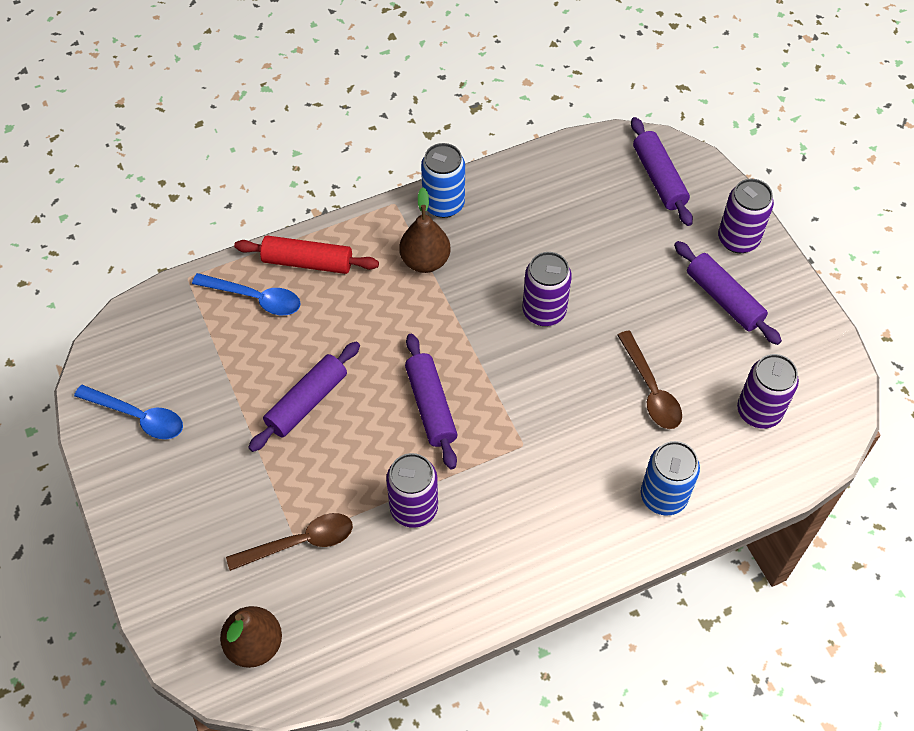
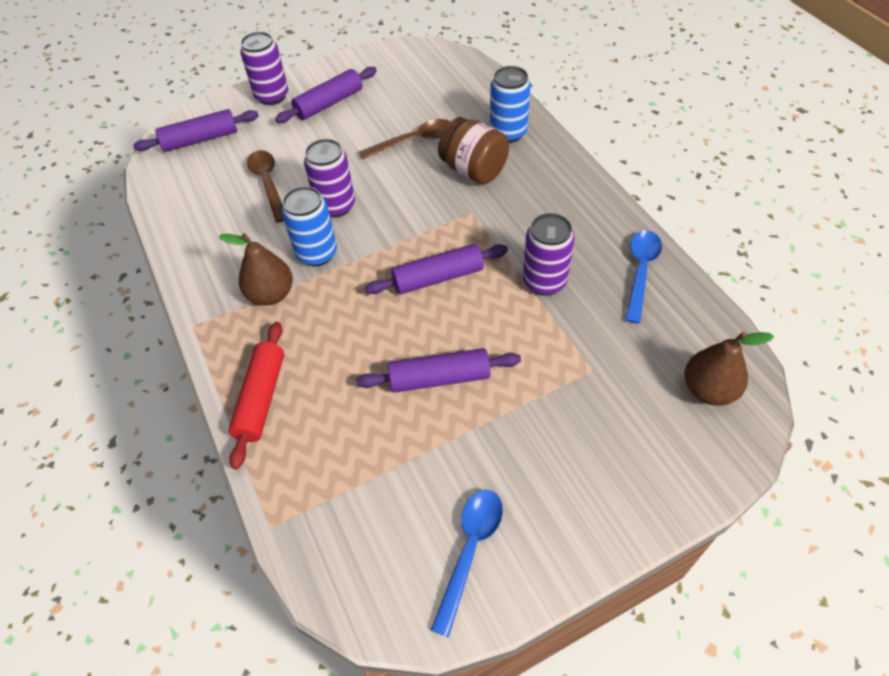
camera: 90 degrees left, 5 degrees down
blue spoon [192,273,301,315] -> blue spoon moved to [625,230,662,324]
brown spoon [226,513,353,571] -> brown spoon moved to [247,150,284,223]
purple rolling pin [248,341,360,452] -> purple rolling pin turned 45 degrees counterclockwise [356,348,521,393]
blue can [421,143,465,218] -> blue can moved to [282,186,337,266]
purple can [737,354,799,428] -> none
none -> brown jar [438,117,509,184]

